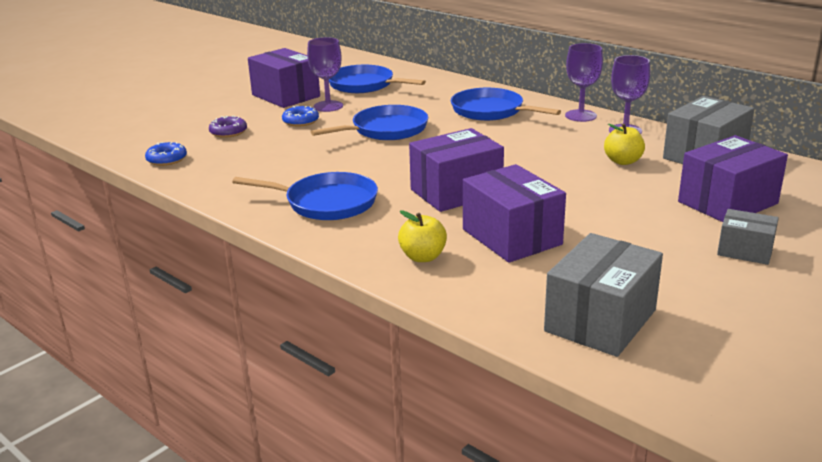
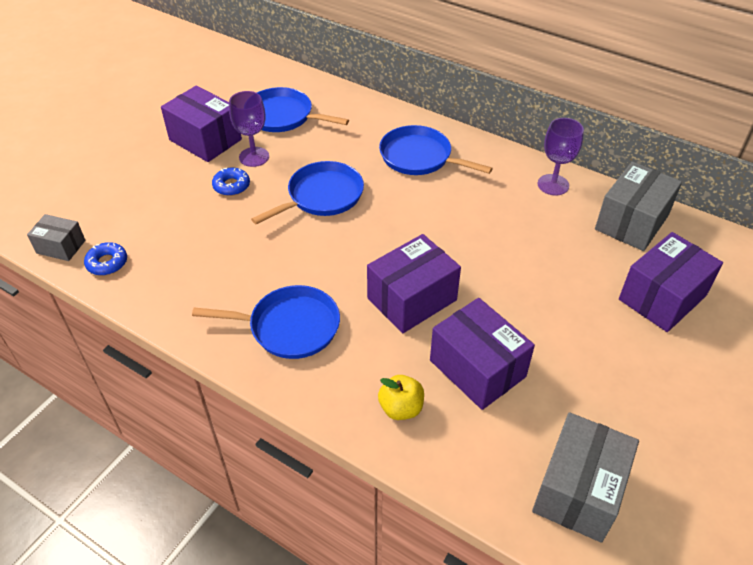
camera: 10 degrees left, 20 degrees up
purple donut [209,116,247,138] -> none
purple goblet [565,43,603,122] -> none
yellow apple [604,124,645,165] -> none
grey box [717,209,779,265] -> grey box moved to [27,214,85,261]

